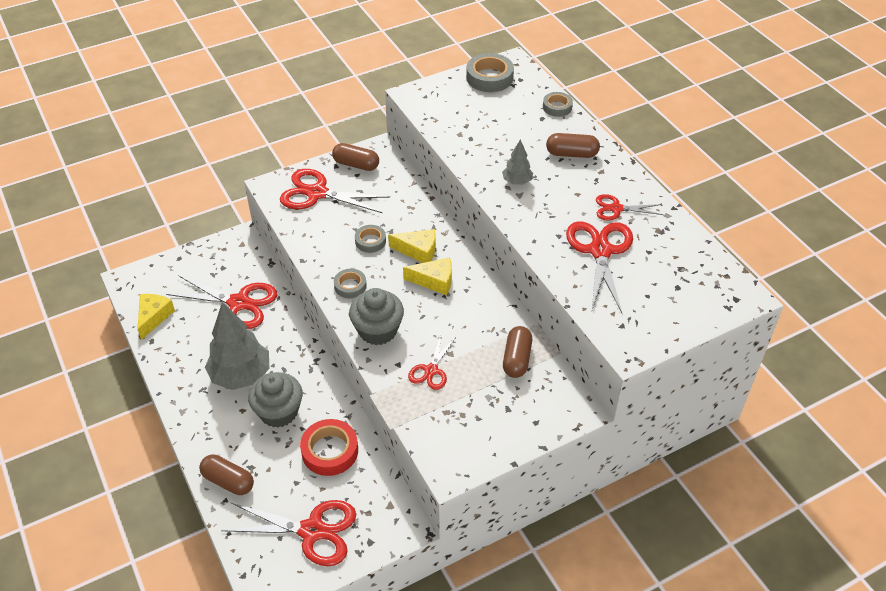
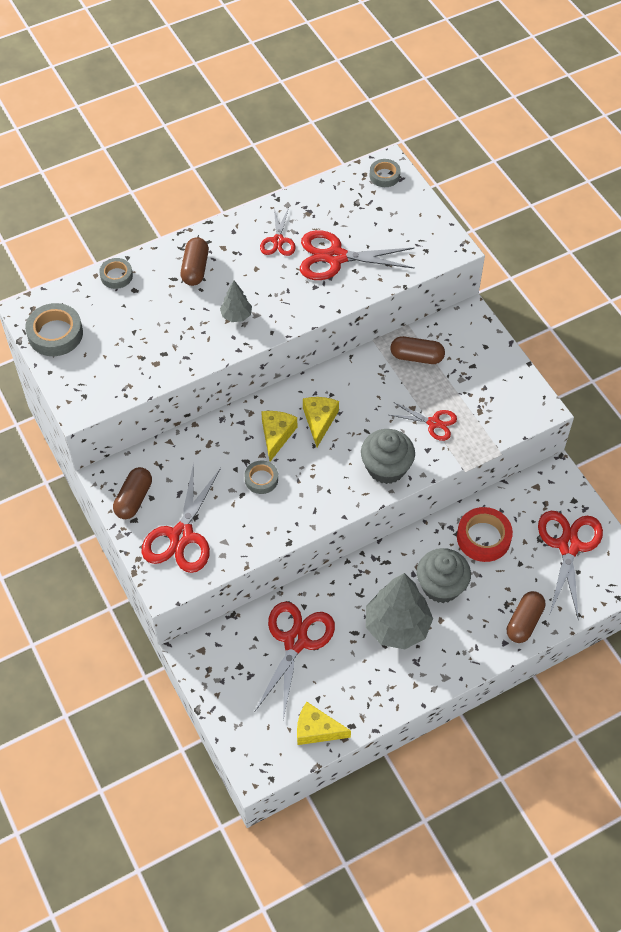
camera: 90 degrees left, 10 degrees up
grey tape [334,269,367,298] -> grey tape moved to [370,159,401,187]

